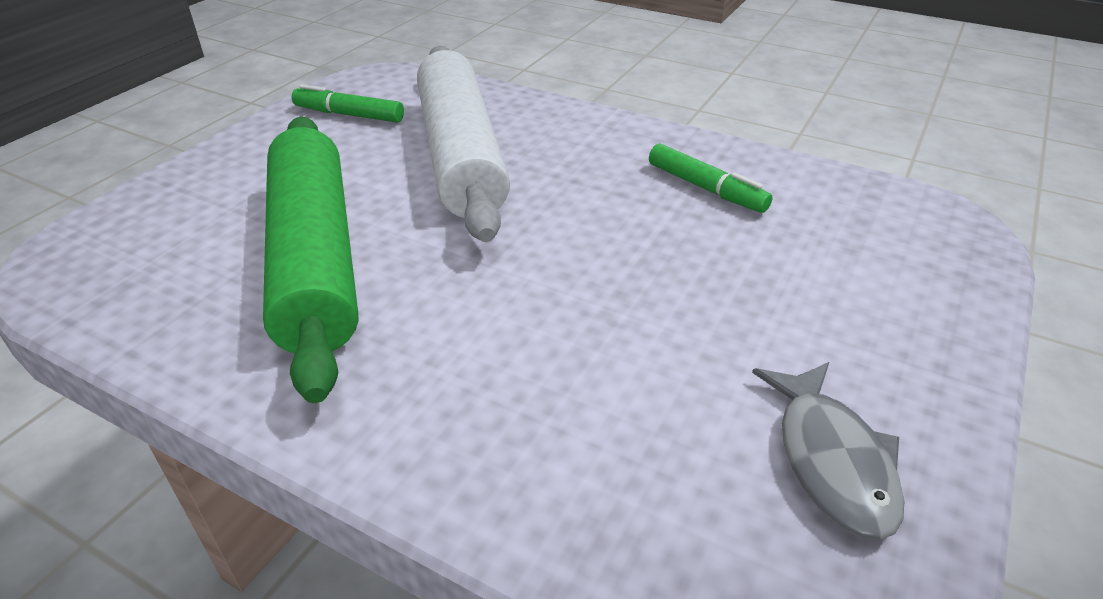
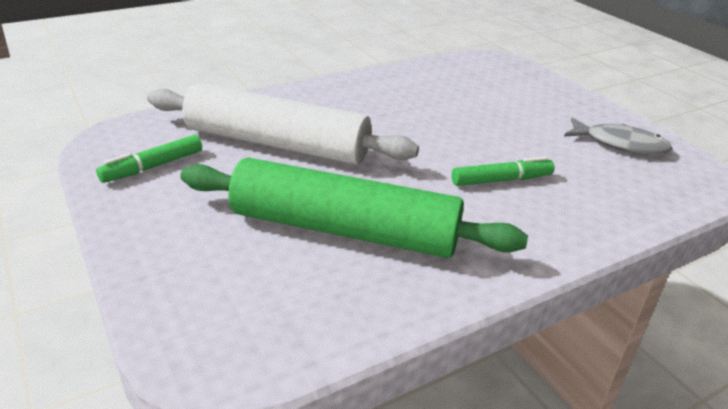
camera: 60 degrees left, 5 degrees down
green marker [649,143,773,213] -> green marker moved to [452,156,555,186]

